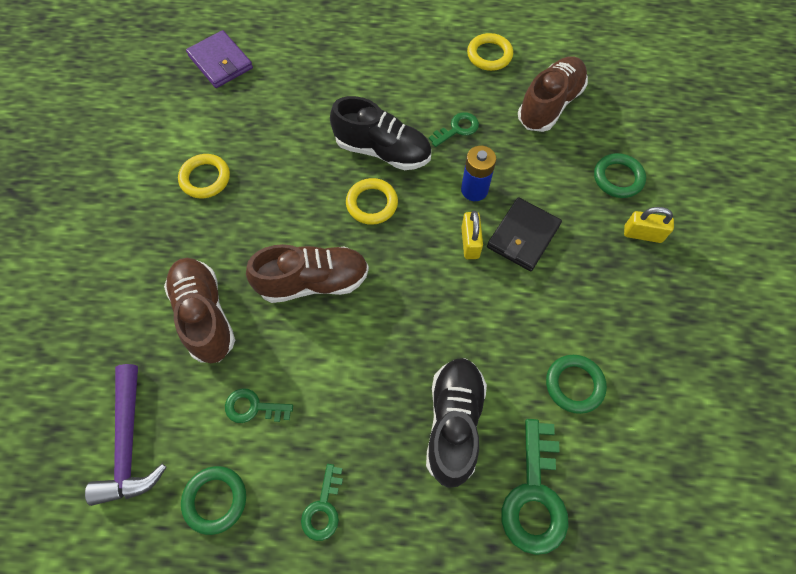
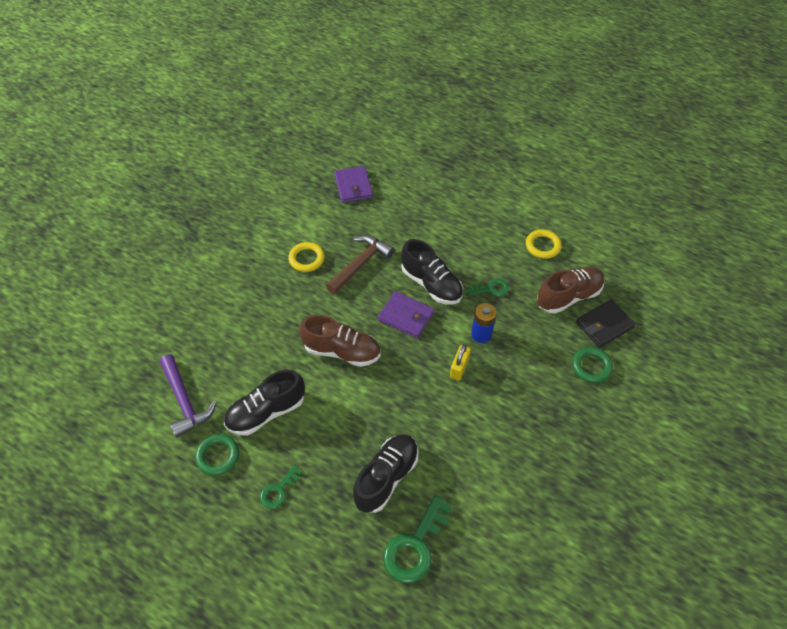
camera: 25 degrees right, 10 degrees down
purple hammer [85,364,167,506] -> purple hammer turned 45 degrees counterclockwise [160,354,217,438]
brown shoe [164,258,235,363] -> none
green key [225,388,293,423] -> black shoe [224,370,305,436]
yellow ring [346,178,398,225] -> purple wallet [378,291,434,338]
black wallet [487,197,562,271] -> black wallet moved to [576,299,636,348]
green ring [546,355,607,414] -> none
yellow padlock [624,207,674,243] -> none
none -> brown hammer [326,235,395,294]

